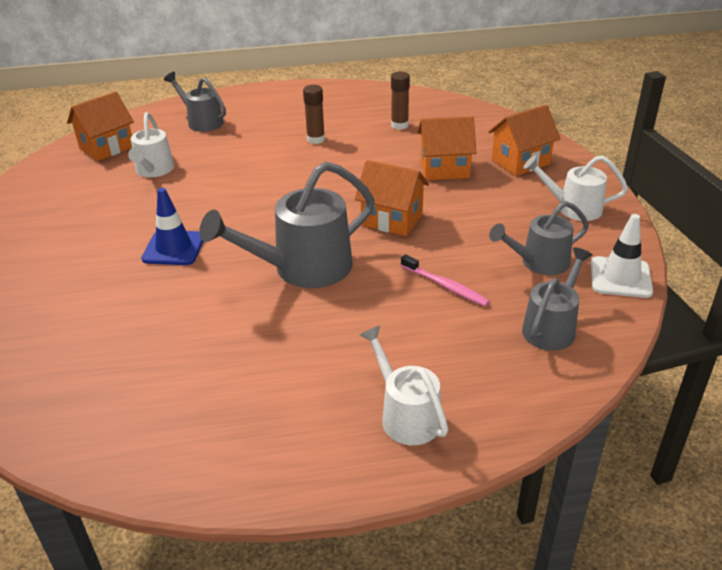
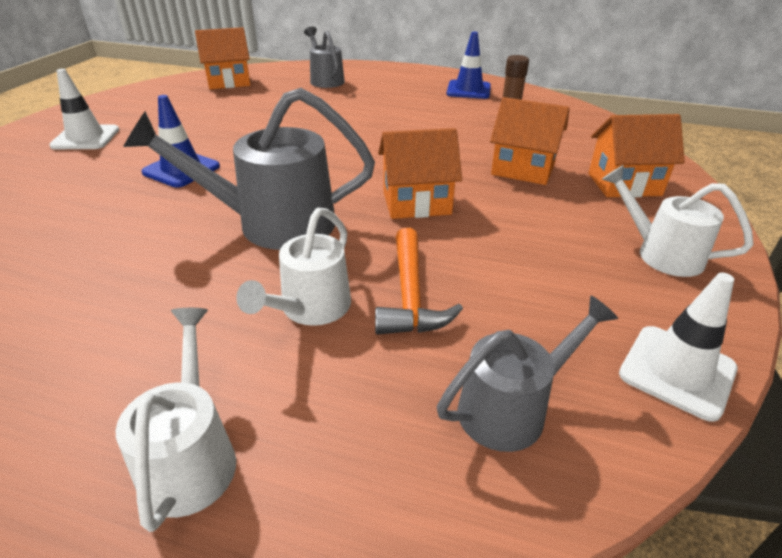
camera: 25 degrees right, 0 degrees up
white watering can [128,112,174,177] -> white watering can moved to [236,208,351,326]
brown glue stick [303,85,325,144] -> none
orange house [355,160,429,236] -> orange house turned 60 degrees counterclockwise [378,128,462,219]
pink toothbrush [401,254,490,306] -> orange hammer [375,228,463,335]
grey watering can [489,201,589,275] -> none
none -> white traffic cone [49,69,119,149]
none -> blue traffic cone [447,32,491,99]

